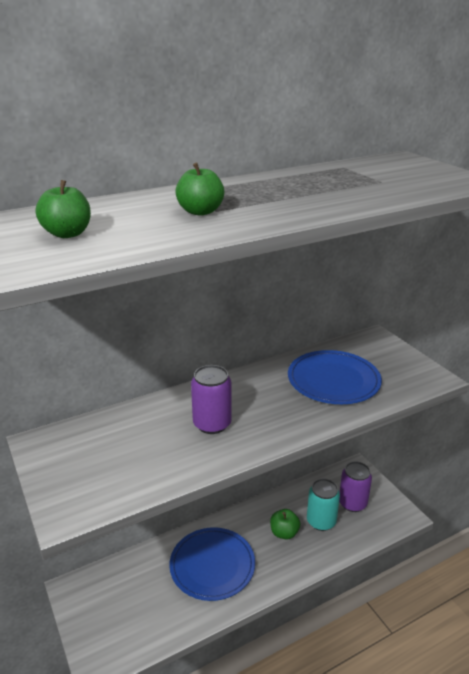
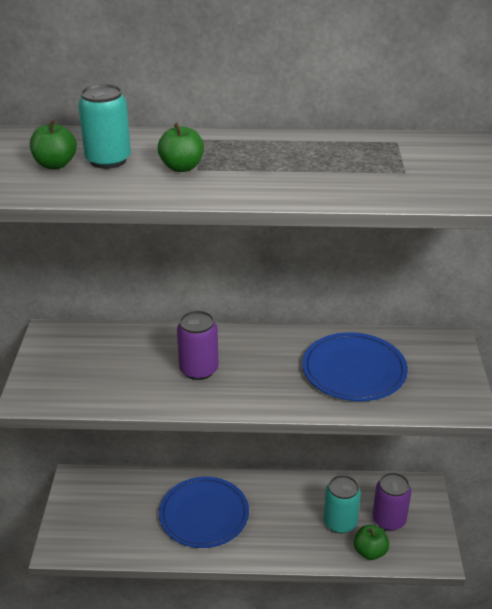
camera: 30 degrees right, 5 degrees up
green apple [270,509,300,539] -> green apple moved to [354,525,389,560]
none -> turquoise can [78,84,131,169]

